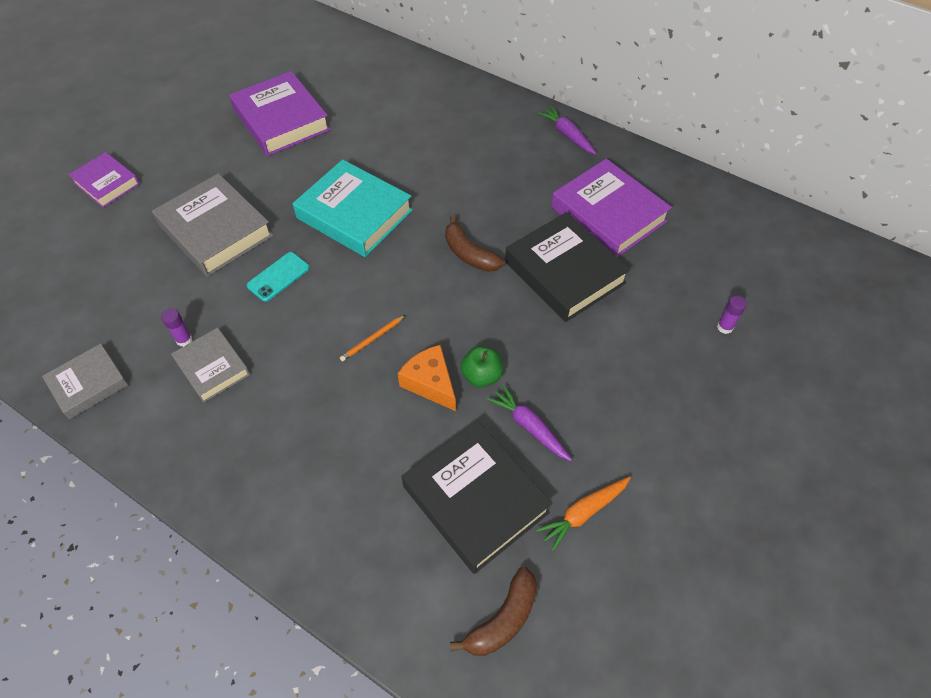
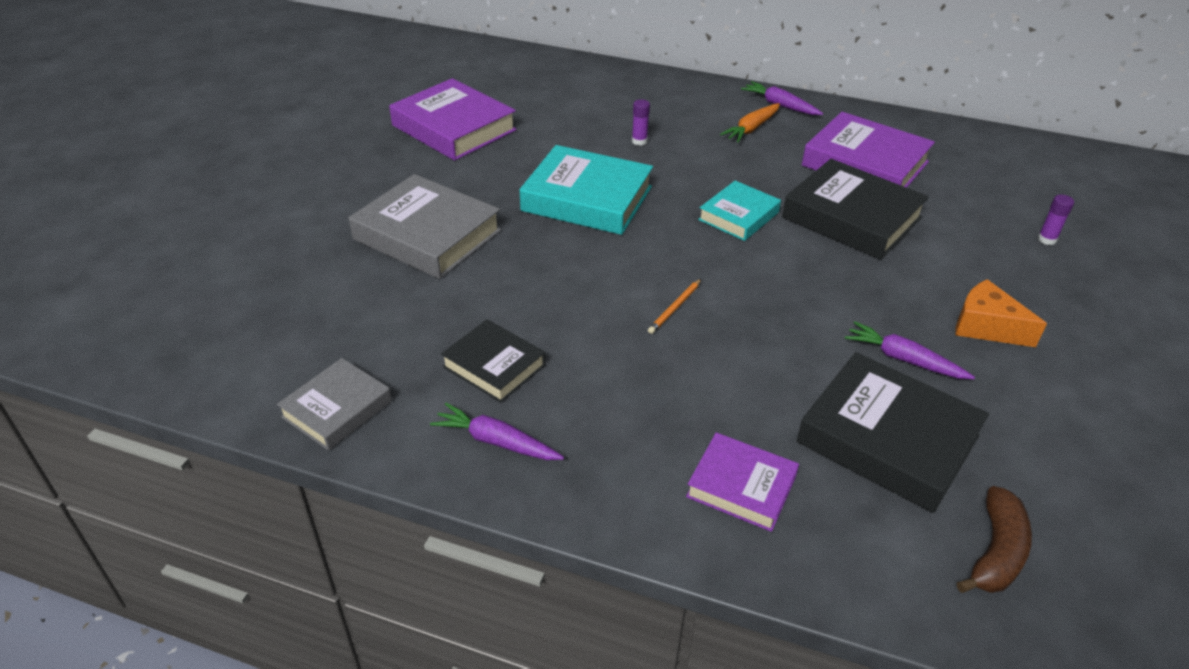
camera: 15 degrees left, 15 degrees down
purple book [68,152,140,208] -> purple book moved to [686,432,799,532]
purple glue stick [161,308,193,347] -> purple glue stick moved to [632,99,650,145]
grey book [171,328,250,403] -> black book [441,319,546,403]
turquoise phone [247,252,309,302] -> none
orange cheese [398,345,456,411] -> orange cheese moved to [955,279,1047,347]
brown banana [445,215,505,272] -> turquoise book [698,181,781,241]
green apple [461,346,503,387] -> none
orange carrot [536,477,630,551] -> orange carrot moved to [720,103,780,142]
none -> purple carrot [430,403,564,460]

